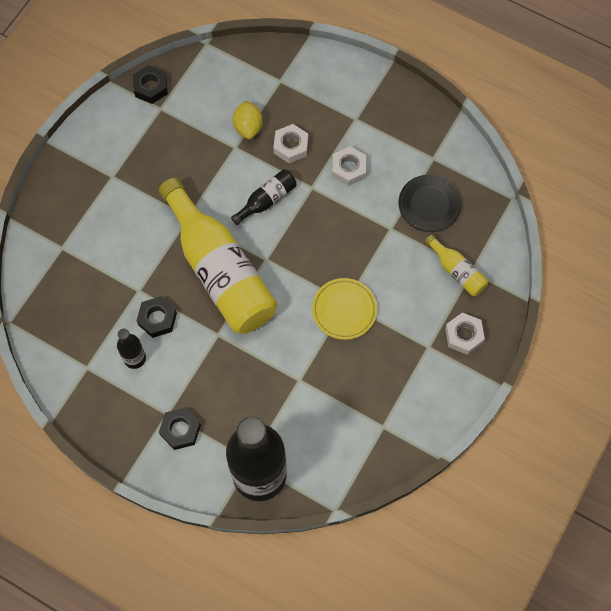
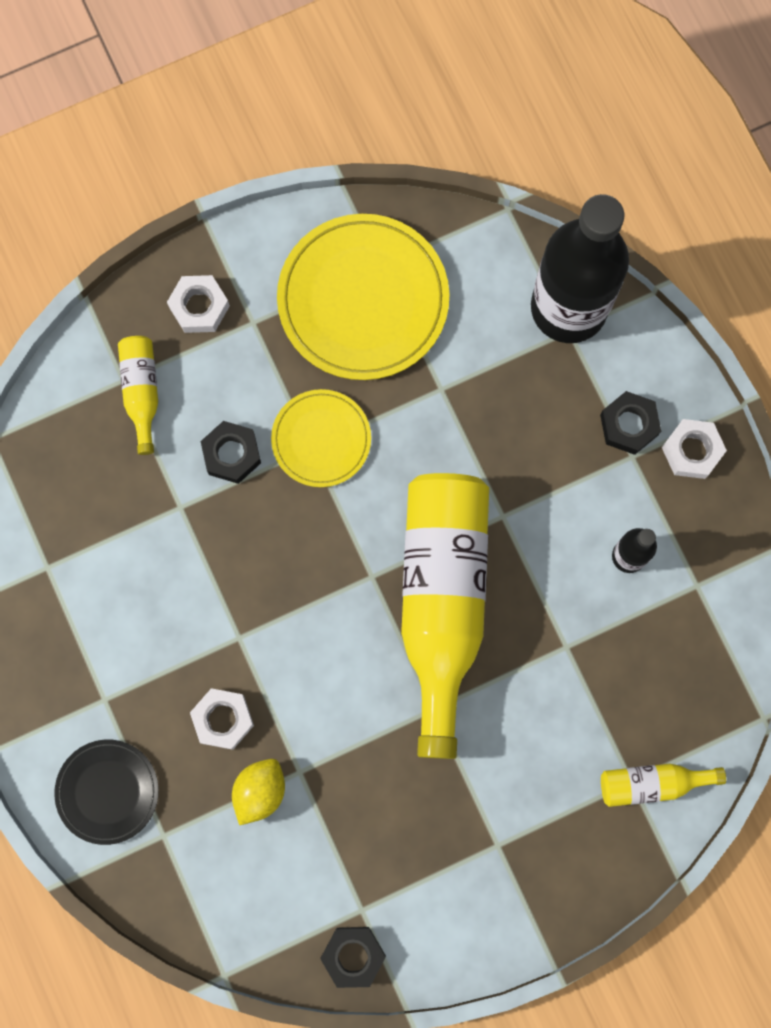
camera: 145 degrees left, 10 degrees up
black nut [137,296,177,338] -> black nut moved to [200,421,261,484]
black bottle [231,169,297,225] -> none
white nut [332,146,366,186] -> white nut moved to [662,419,727,479]
black plate [399,175,462,232] -> black plate moved to [54,740,159,845]
none -> yellow plate [277,214,449,380]
none -> yellow bottle [601,764,726,807]

